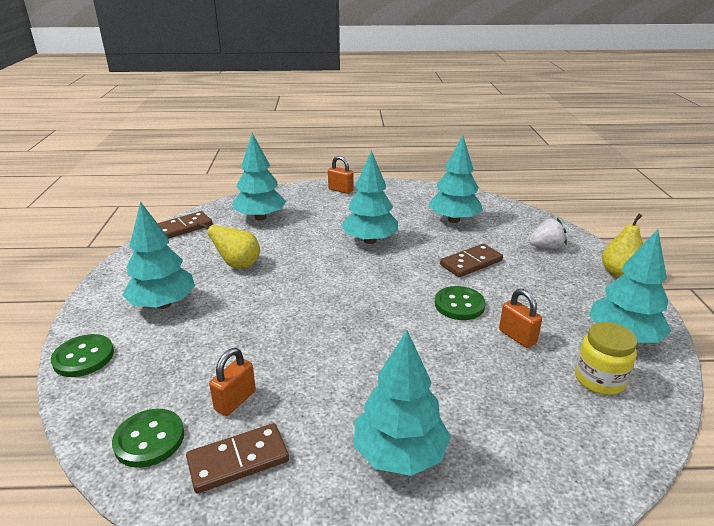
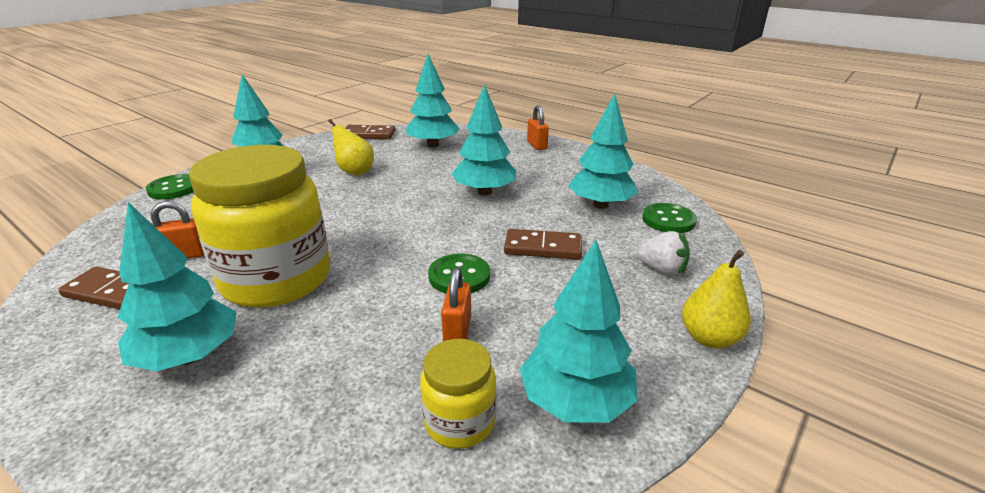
camera: 40 degrees right, 0 degrees up
green button [112,409,184,468] -> green button moved to [642,203,697,233]
none -> yellow jar [189,145,330,308]

